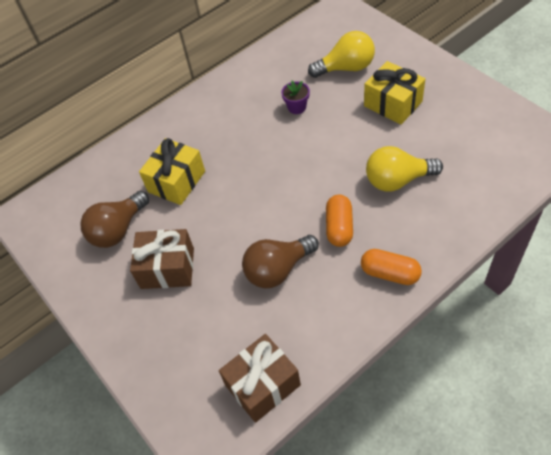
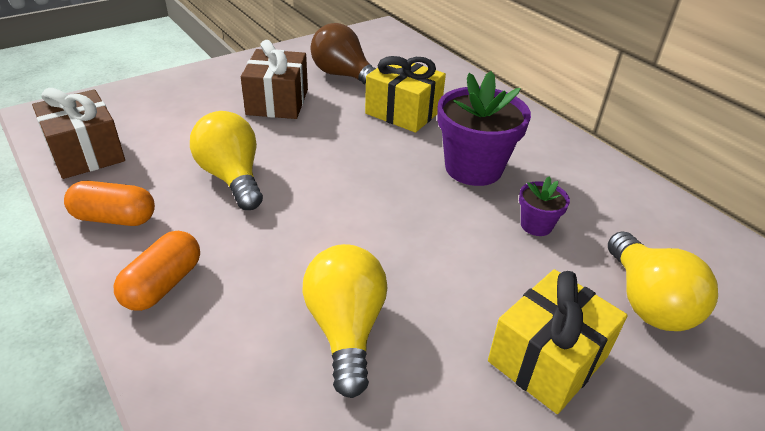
camera: 85 degrees right, 15 degrees down
brown light bulb [242,235,319,288] -> yellow light bulb [190,111,263,210]
orange capsule [326,195,353,247] -> orange capsule moved to [64,181,155,226]
none -> purple flower pot [437,71,531,186]

